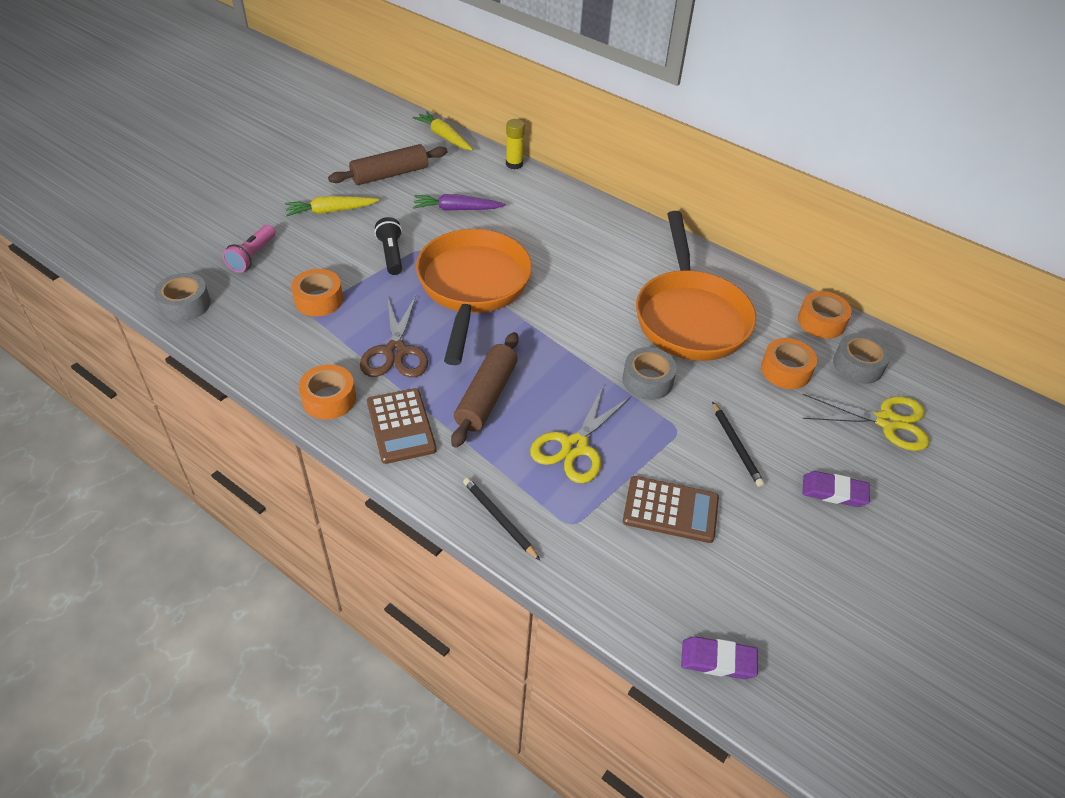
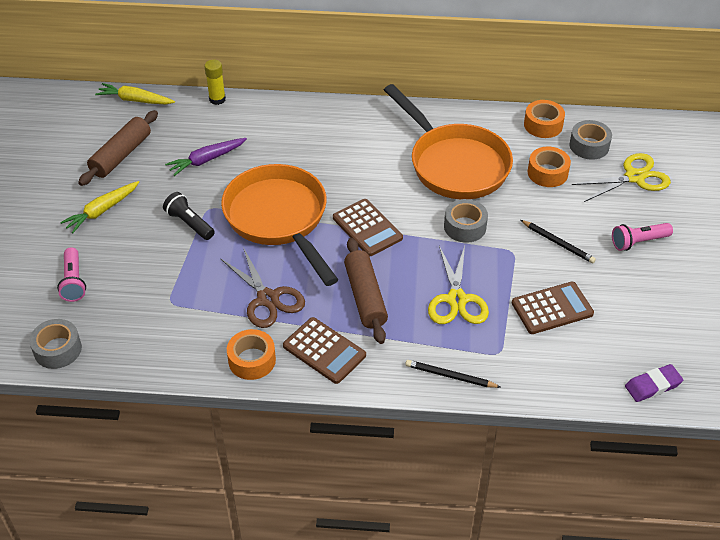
camera: 30 degrees left, 0 degrees up
orange tape [291,269,343,316] -> none
purple eraser [802,471,870,507] -> pink flashlight [612,223,673,251]
none -> brown calculator [333,199,403,256]

